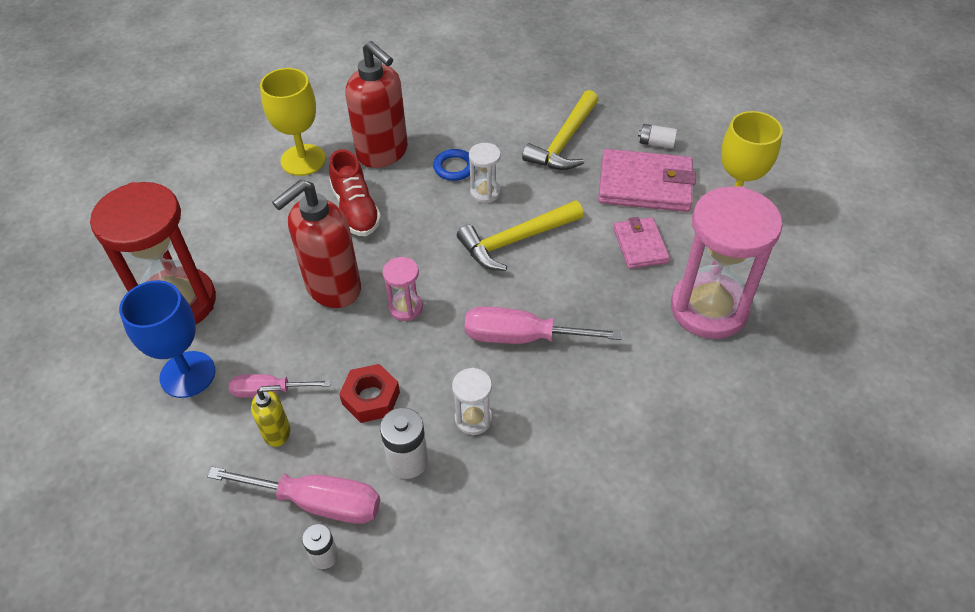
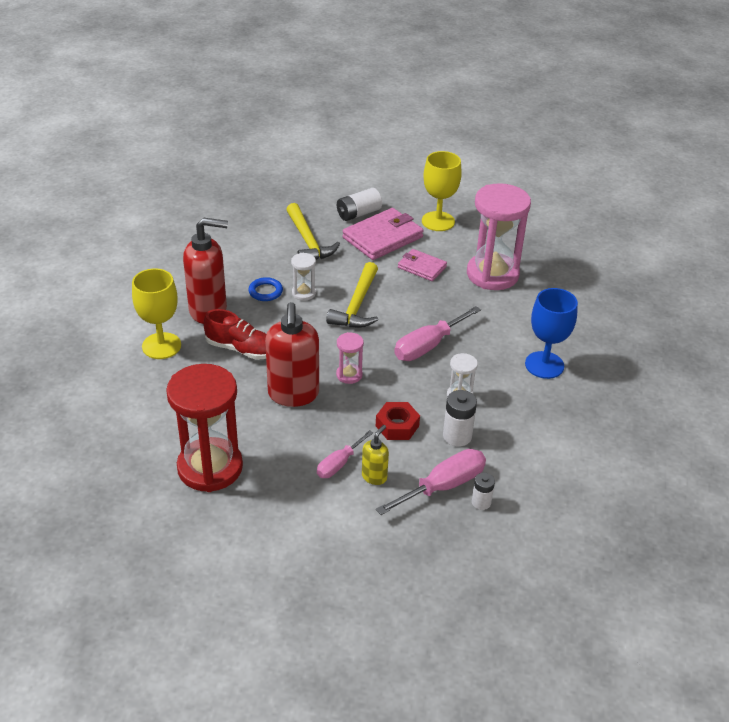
camera: 50 degrees left, 10 degrees down
blue goblet [119,280,215,398] -> blue goblet moved to [525,288,578,379]
white battery [638,124,677,149] -> white battery [337,188,382,221], size x1.58

